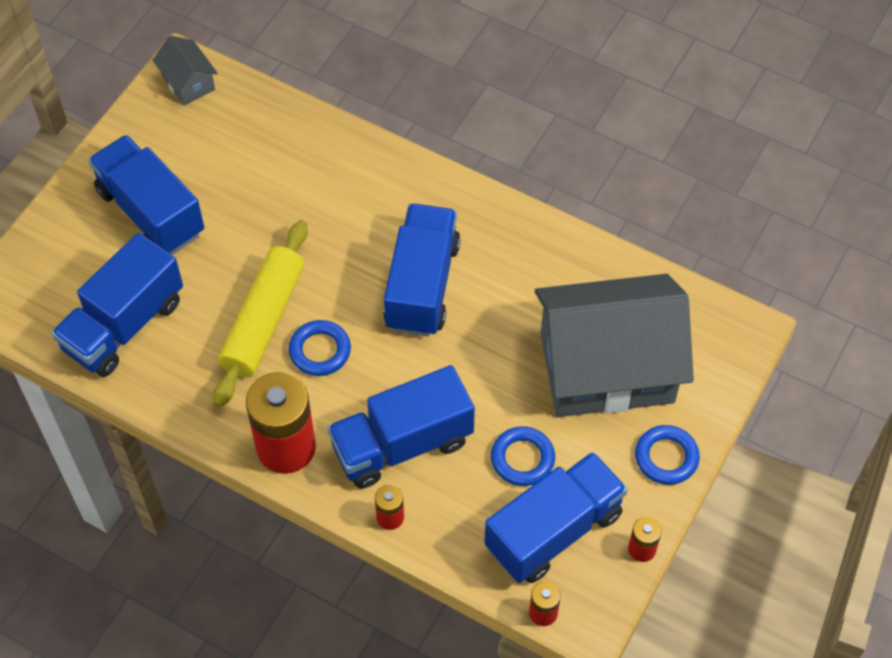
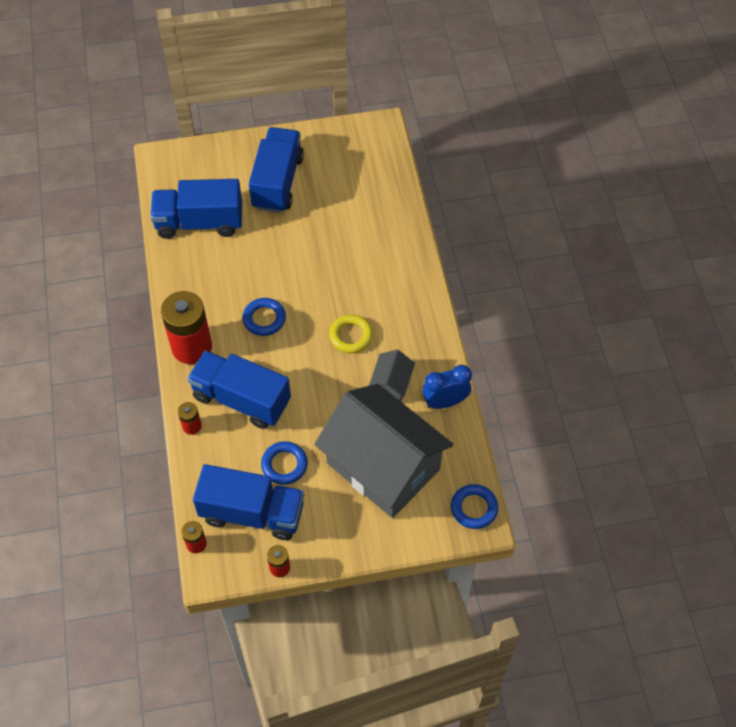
camera: 50 degrees right, 0 degrees up
grey house [153,36,218,105] -> grey house moved to [369,350,415,401]
yellow rolling pin [213,220,308,407] -> none
blue truck [383,204,461,336] -> yellow ring [329,314,373,353]
blue ring [635,425,700,485] -> blue ring moved to [451,484,498,529]
none -> blue clock [422,365,472,409]

